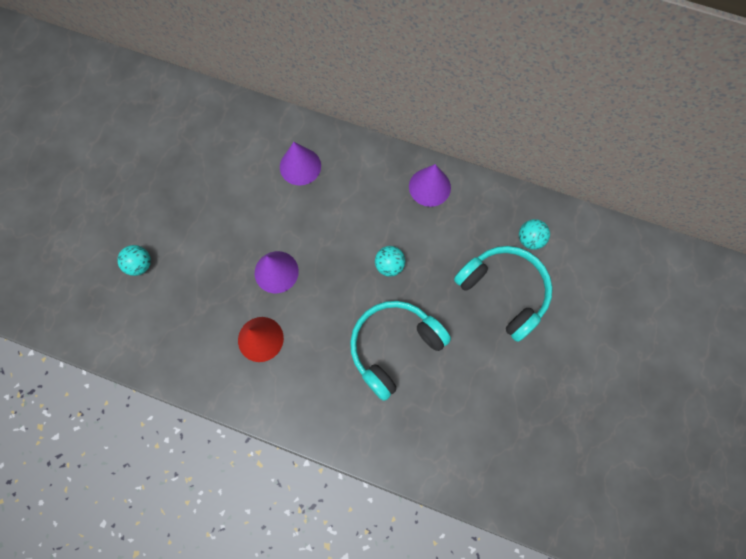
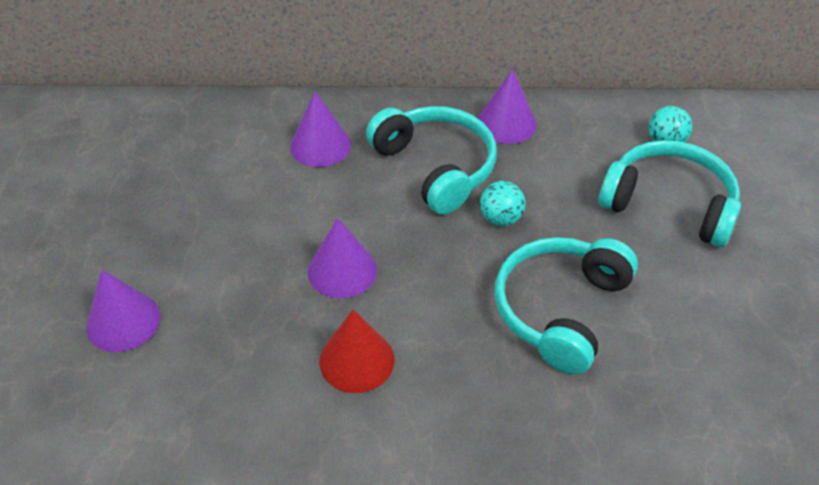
camera: 20 degrees left, 25 degrees down
turquoise ball [117,245,151,276] -> purple cone [86,270,160,352]
none -> turquoise headphones [366,106,497,214]

